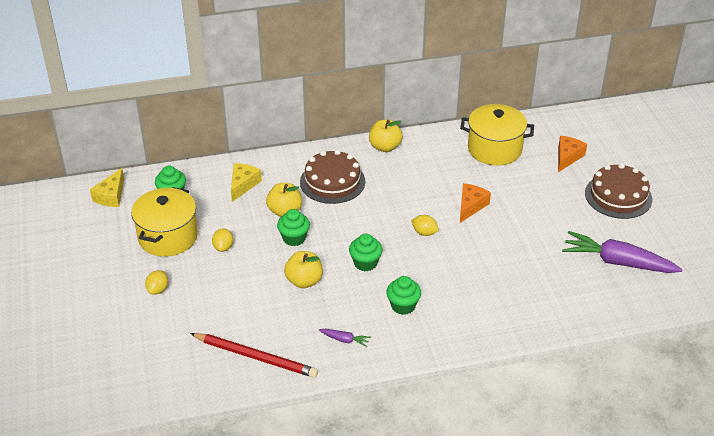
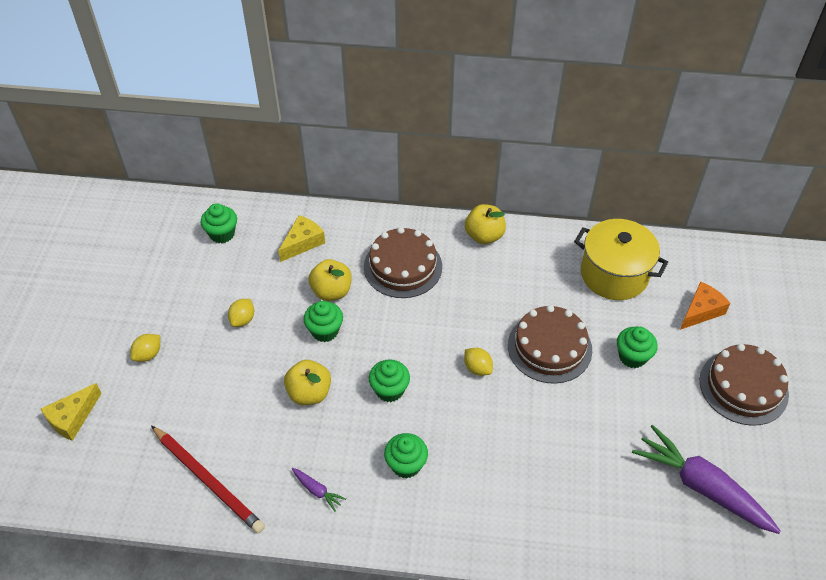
camera: 20 degrees right, 10 degrees up
yellow cheese [90,168,124,207] -> yellow cheese moved to [41,383,102,441]
yellow pot [131,187,198,257] -> none
orange cheese [460,183,491,223] -> brown cake [508,305,592,384]
none -> green cupcake [617,327,658,368]

